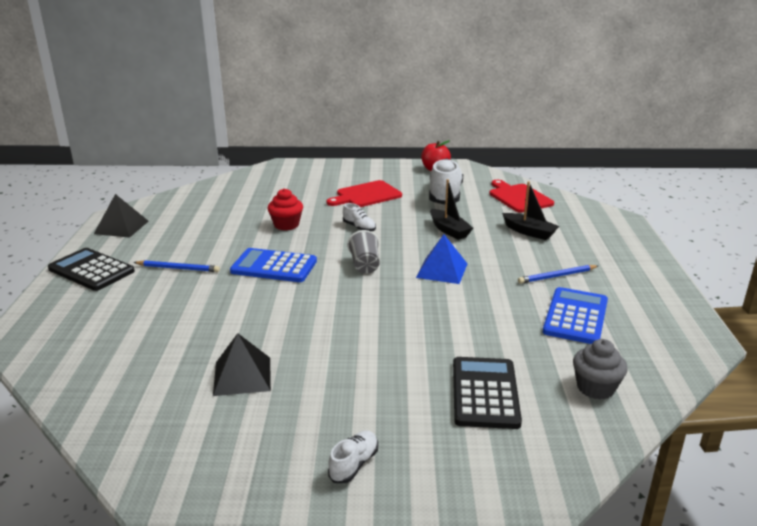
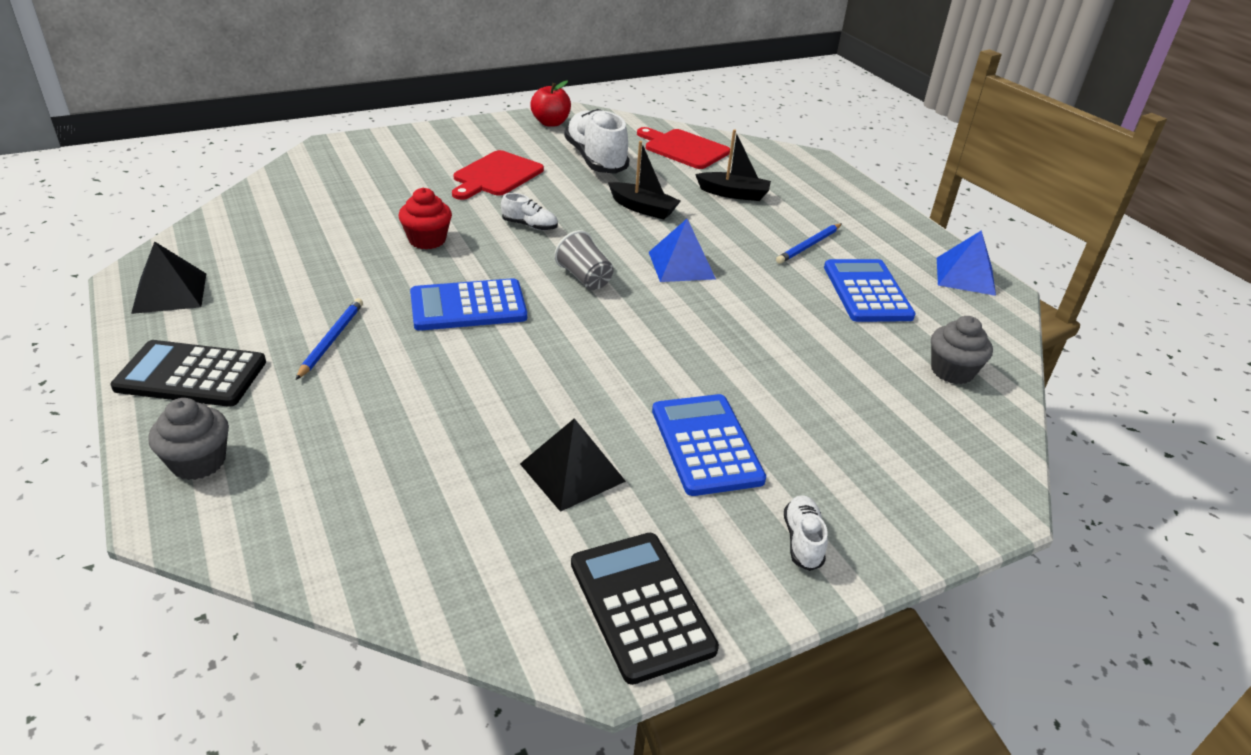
camera: 30 degrees left, 10 degrees up
blue pencil [133,260,220,272] -> blue pencil turned 60 degrees counterclockwise [296,298,363,380]
black calculator [453,357,522,429] -> black calculator moved to [571,533,719,685]
none -> grey cupcake [148,398,229,480]
none -> blue calculator [652,394,766,496]
none -> blue pyramid [937,230,996,296]

